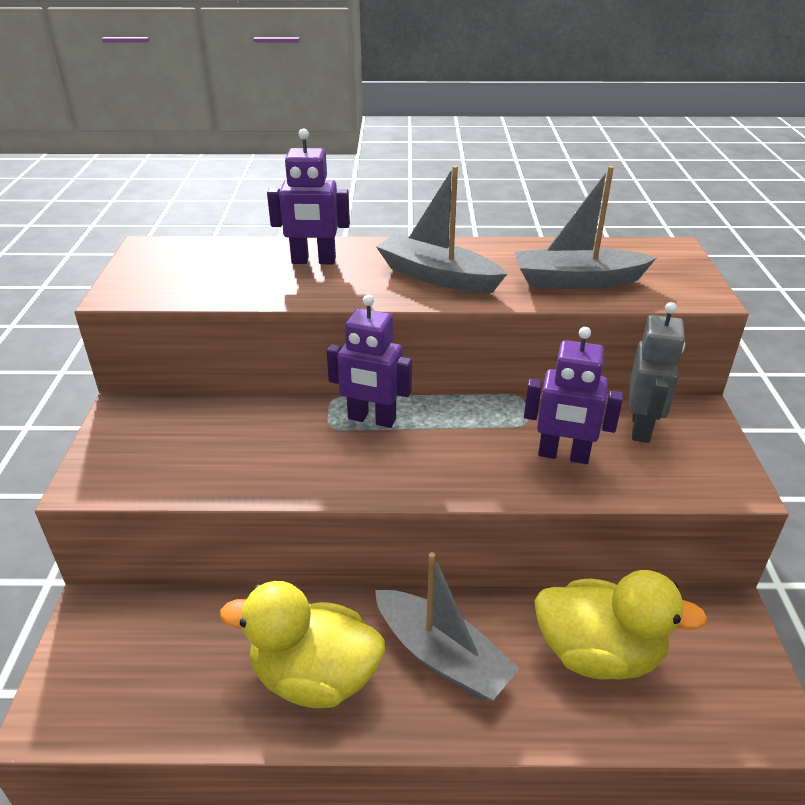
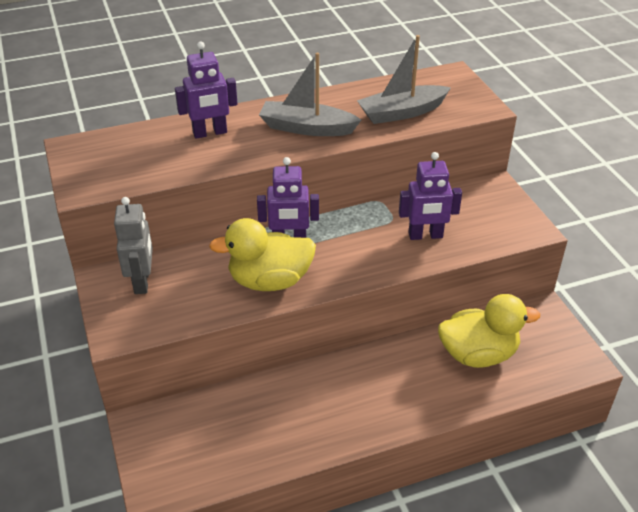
camera: 20 degrees left, 5 degrees up
yellow duck [220,581,385,708] -> yellow duck moved to [209,218,316,291]
grey boat [375,552,520,700] -> none
grey robot [629,302,685,443] -> grey robot moved to [114,197,153,294]

